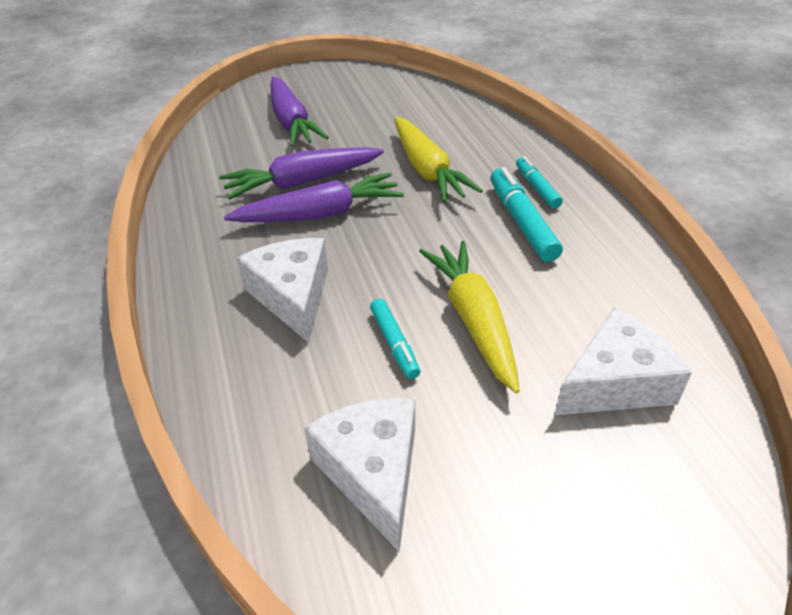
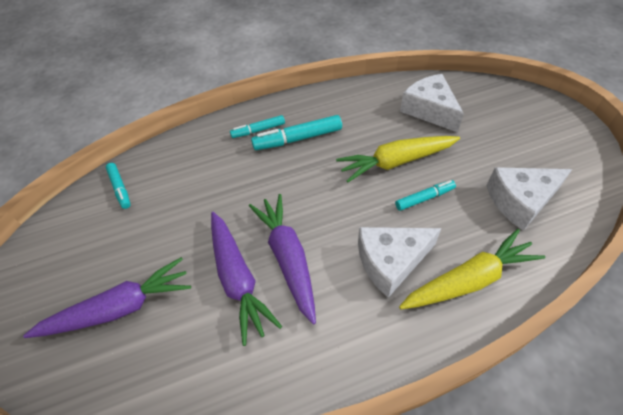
camera: 90 degrees left, 10 degrees up
yellow carrot [394,117,483,203] -> yellow carrot moved to [399,229,545,309]
none -> turquoise marker [106,163,131,209]

